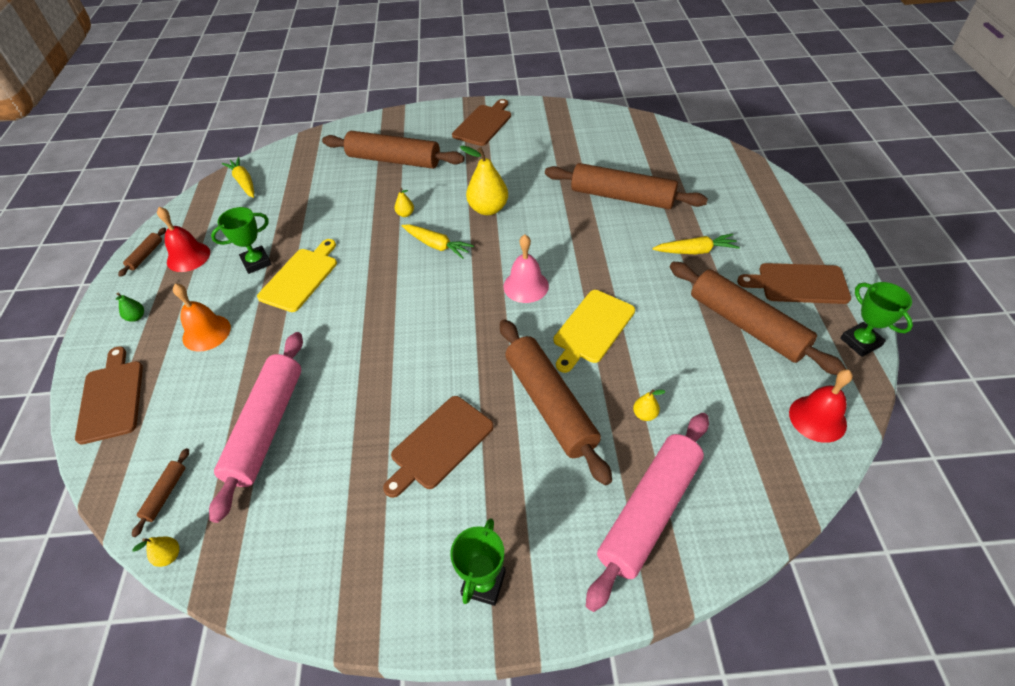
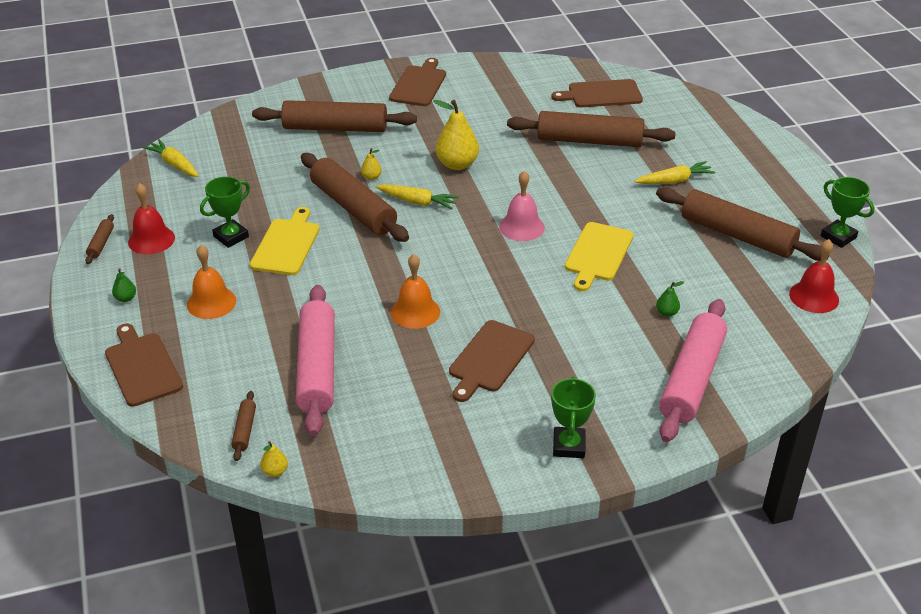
camera: 15 degrees left, 10 degrees down
brown rolling pin [500,319,612,485] -> brown rolling pin moved to [301,153,409,242]
yellow pear [633,389,666,421] -> green pear [656,281,684,317]
brown cutting board [737,263,851,304] -> brown cutting board moved to [551,79,643,107]
none -> orange bell [391,254,440,329]

